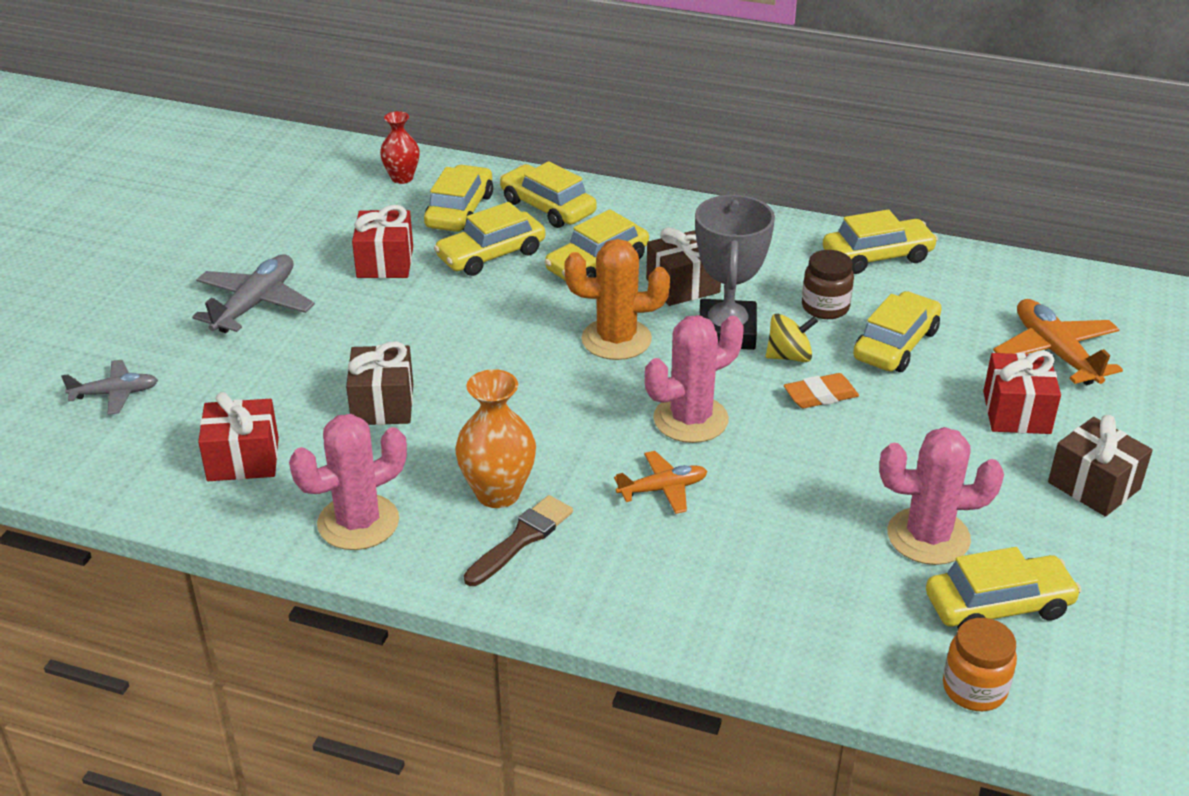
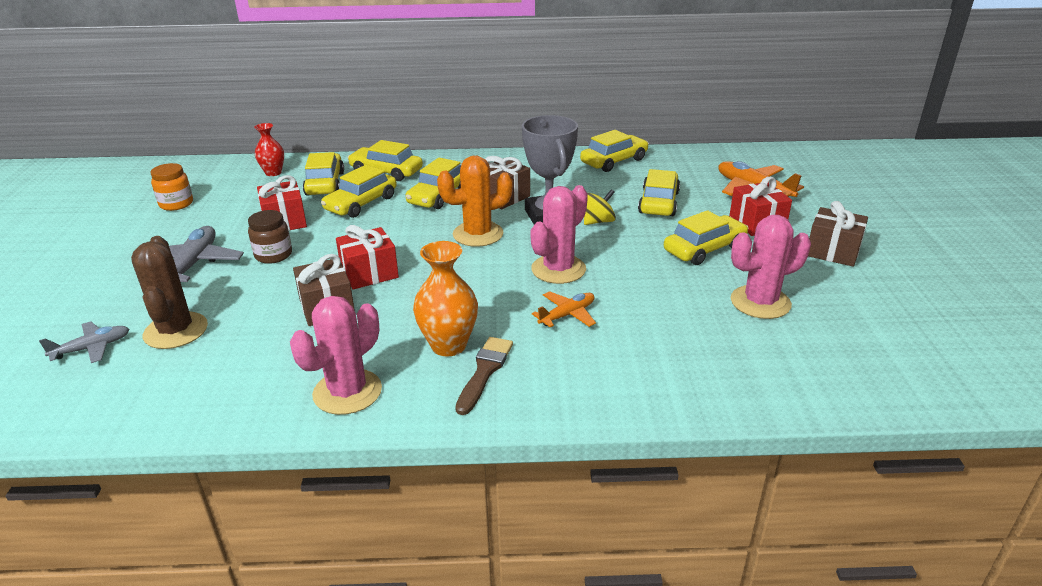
camera: 20 degrees left, 5 degrees down
red gift [198,392,279,481] -> red gift moved to [336,225,399,290]
orange eraser [784,373,859,408] -> none
brown jar [802,250,854,319] -> brown jar moved to [248,210,292,264]
yellow car [926,547,1081,629] -> yellow car moved to [664,210,749,265]
orange jar [943,618,1017,711] -> orange jar moved to [151,163,193,211]
none -> brown cactus [131,236,208,349]

